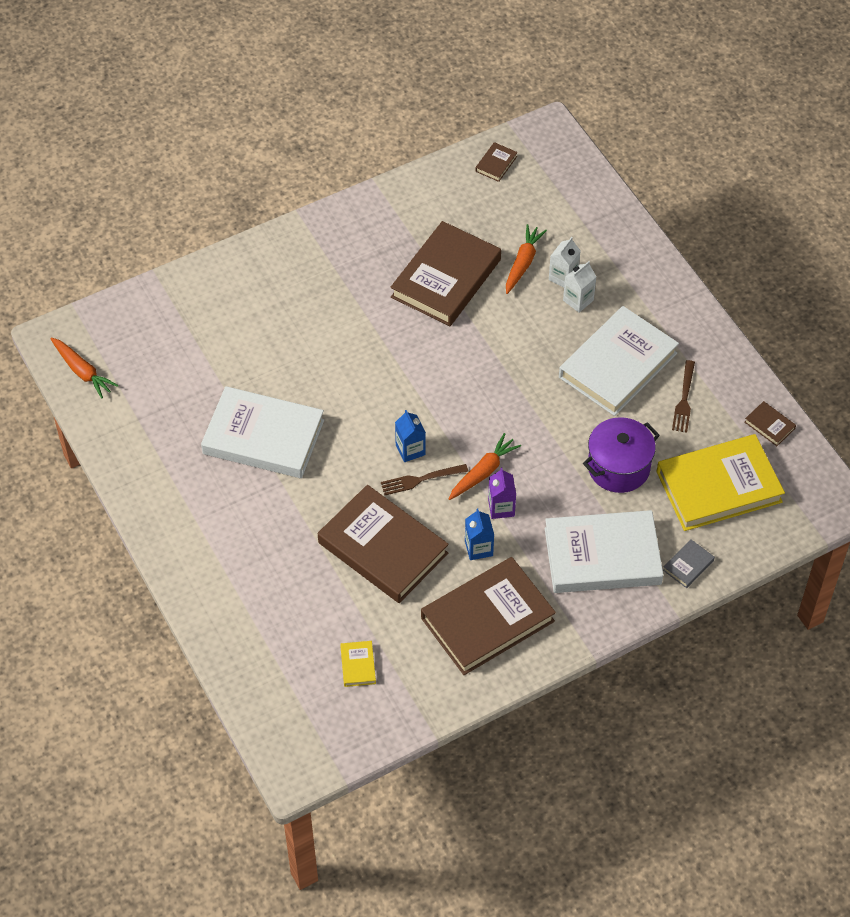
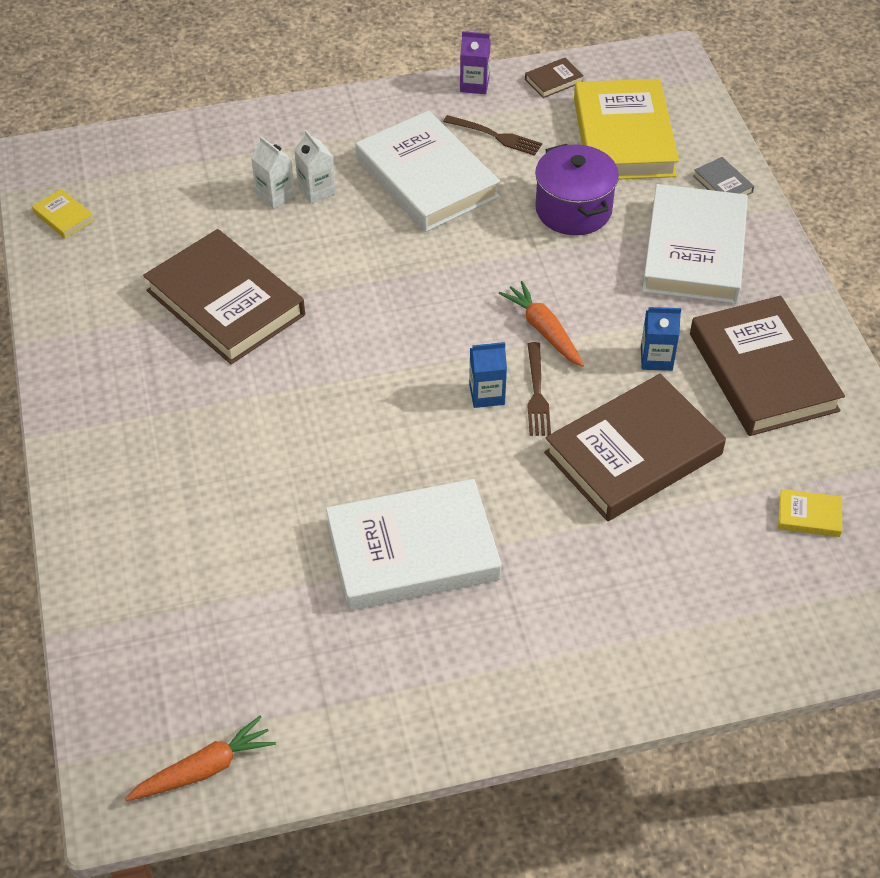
camera: 75 degrees left, 5 degrees down
white book [201,386,324,478] -> white book turned 45 degrees clockwise [326,479,502,610]
brown book [475,142,518,182] -> yellow book [32,189,94,238]
purple carton [488,468,516,519] -> purple carton moved to [460,31,491,94]
orange carrot [506,224,547,294] -> none

